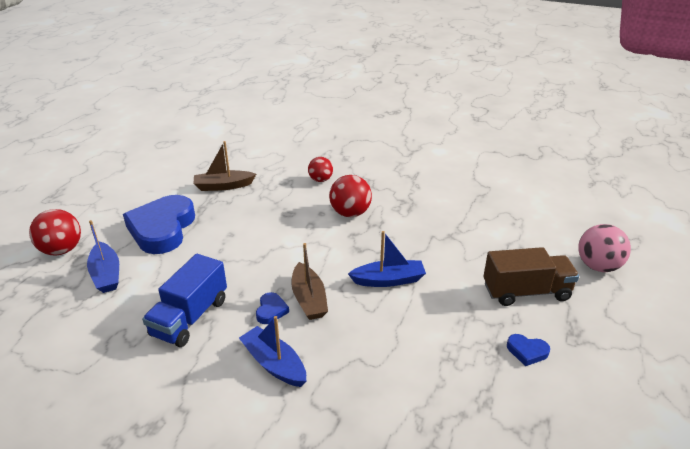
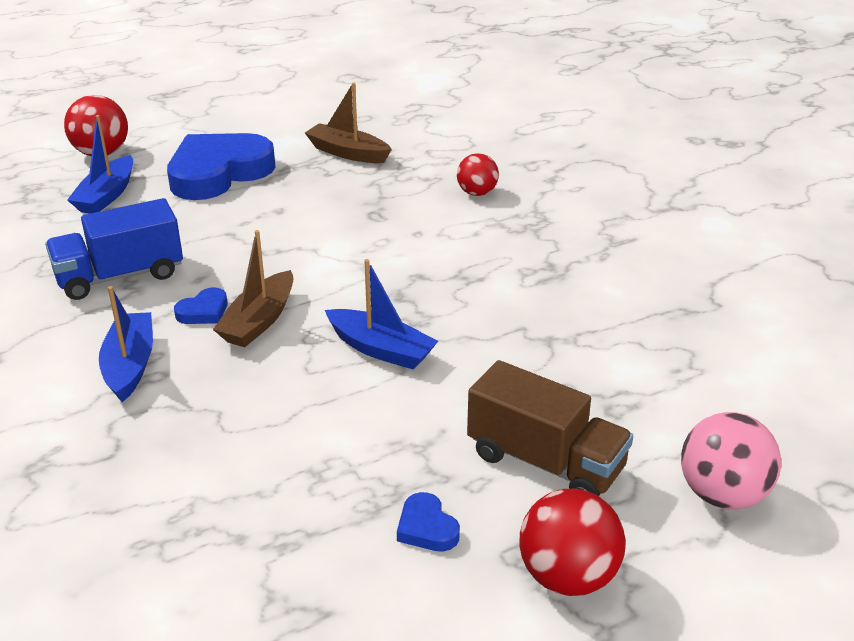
camera: 40 degrees right, 0 degrees up
red ball [329,175,372,217] -> red ball moved to [519,489,626,596]

